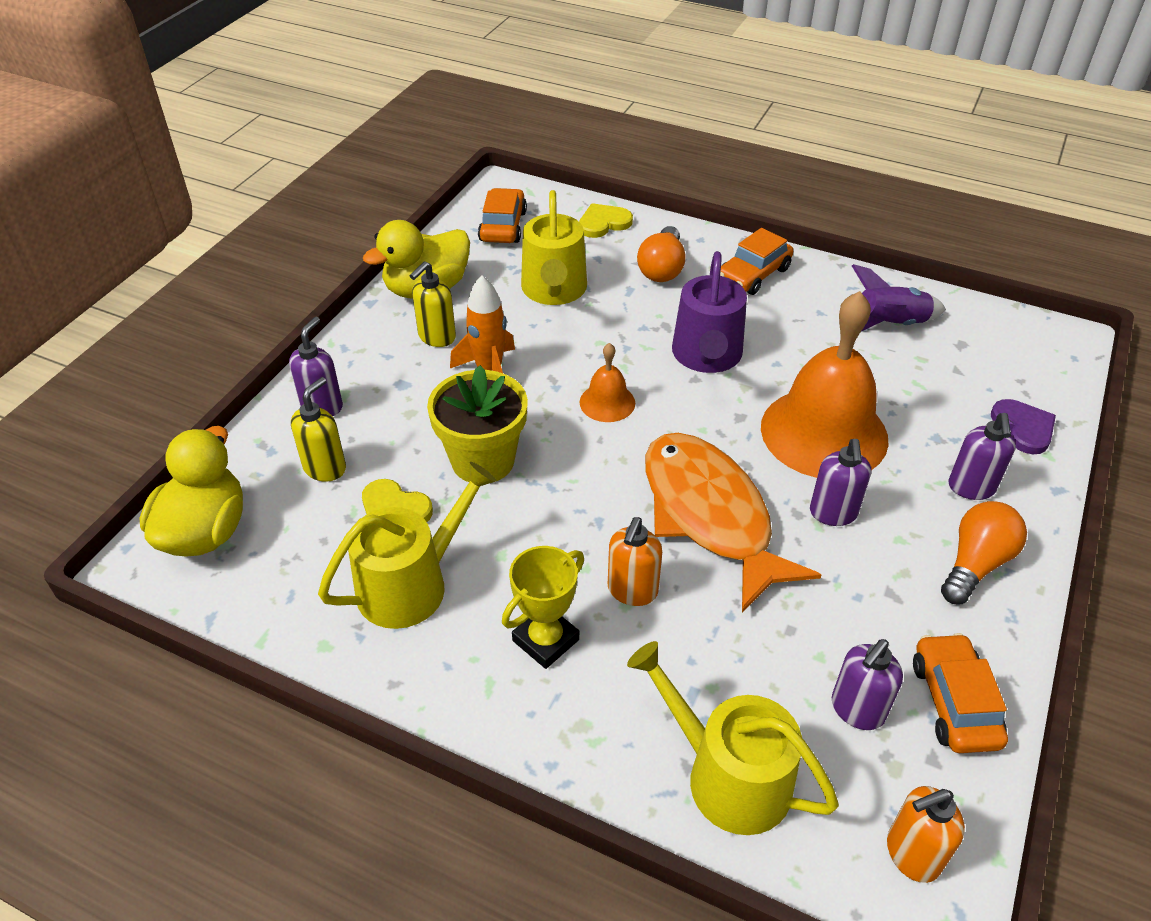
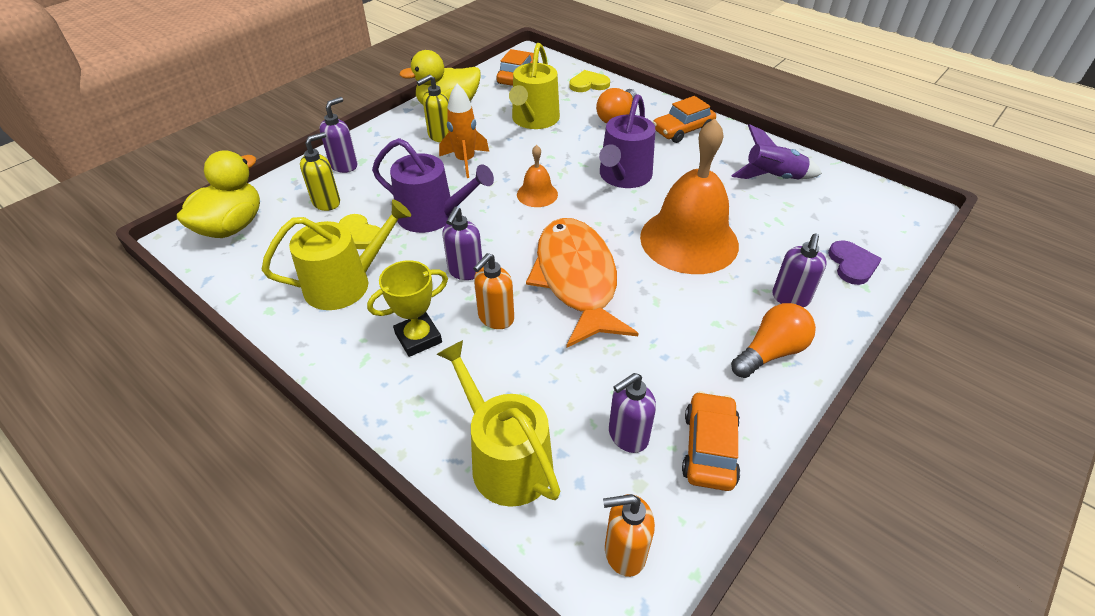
camera: 15 degrees right, 0 degrees up
yellow flower pot [427,365,528,482] -> purple watering can [372,138,494,233]
purple soap dispenser [810,439,871,526] -> purple soap dispenser moved to [443,207,482,280]

